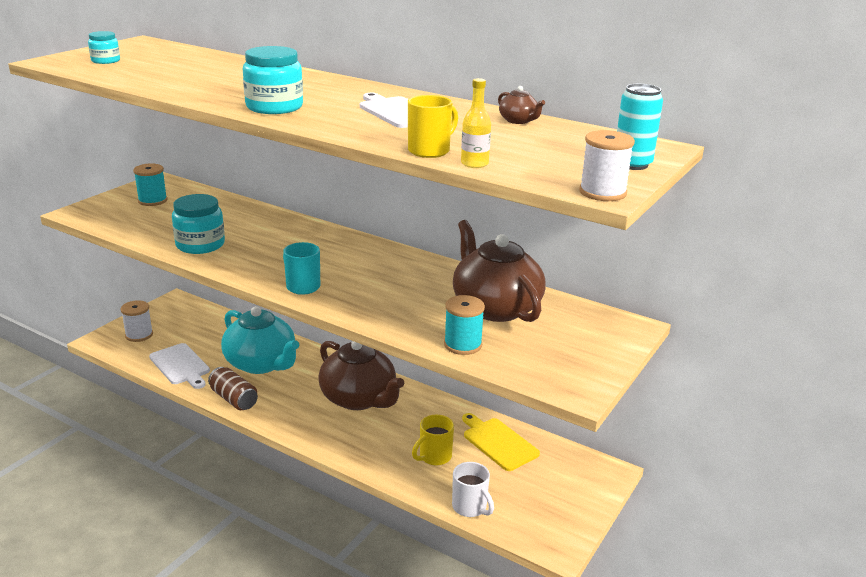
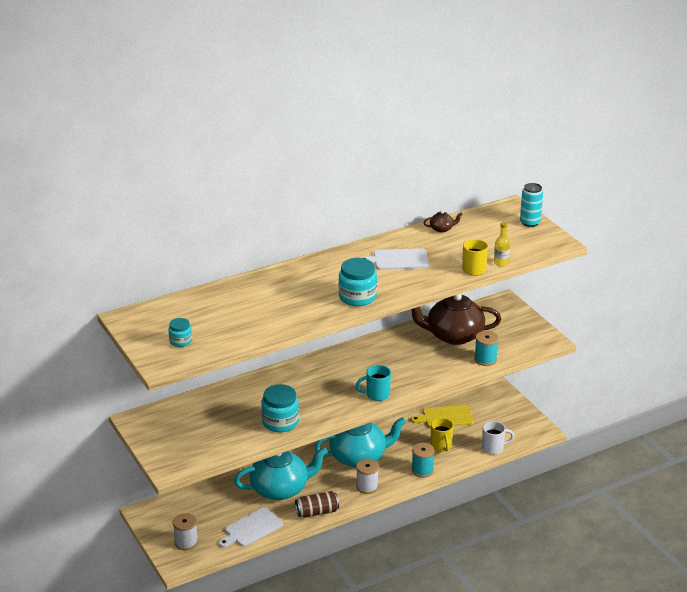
camera: 60 degrees left, 5 degrees up
turquoise spool [133,163,168,206] -> turquoise spool moved to [411,443,435,477]
white cutting board [149,343,210,389] -> white cutting board turned 150 degrees clockwise [219,508,283,548]
brown teapot [318,341,404,410] -> turquoise teapot [315,417,406,467]
white spool [579,130,635,201] -> white spool moved to [356,459,379,494]

